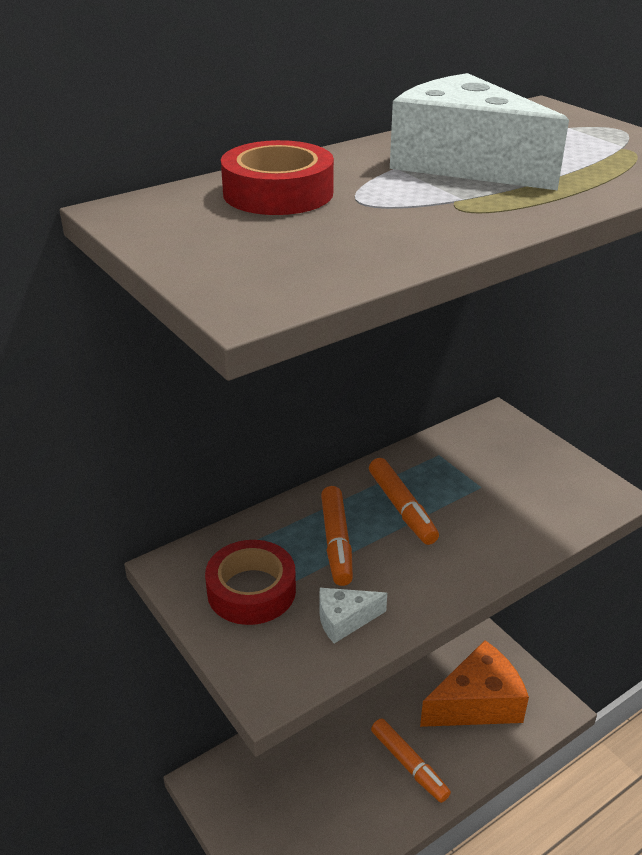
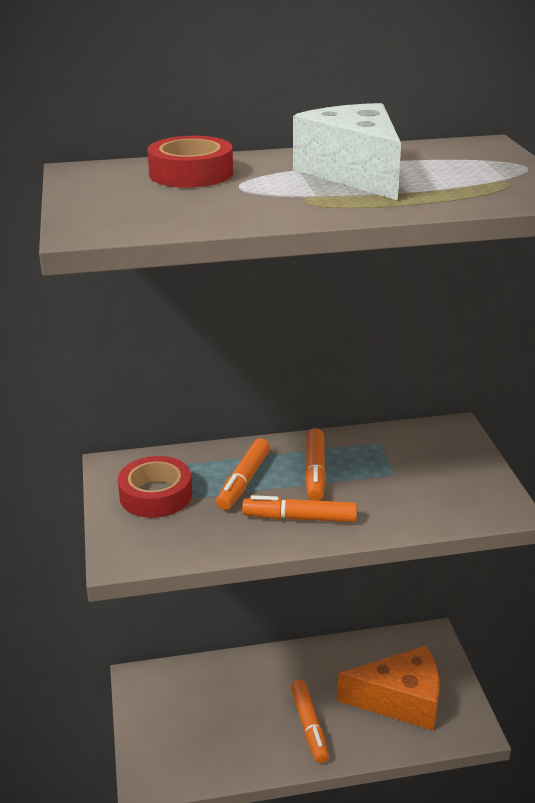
camera: 25 degrees right, 5 degrees down
white cheese [319,588,387,643] -> none
none -> orange marker [242,495,357,522]

